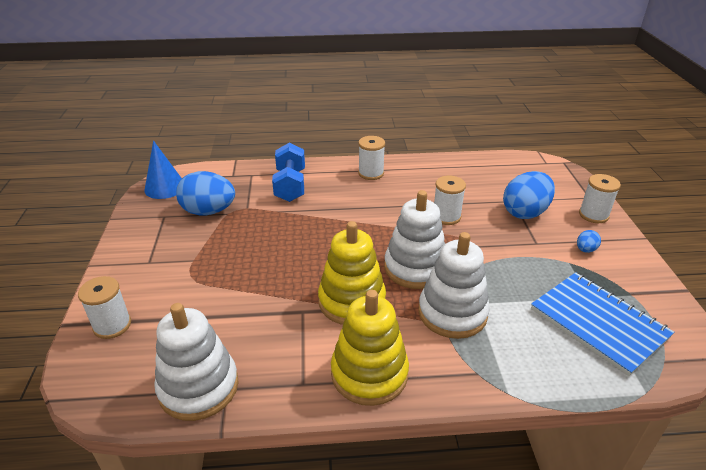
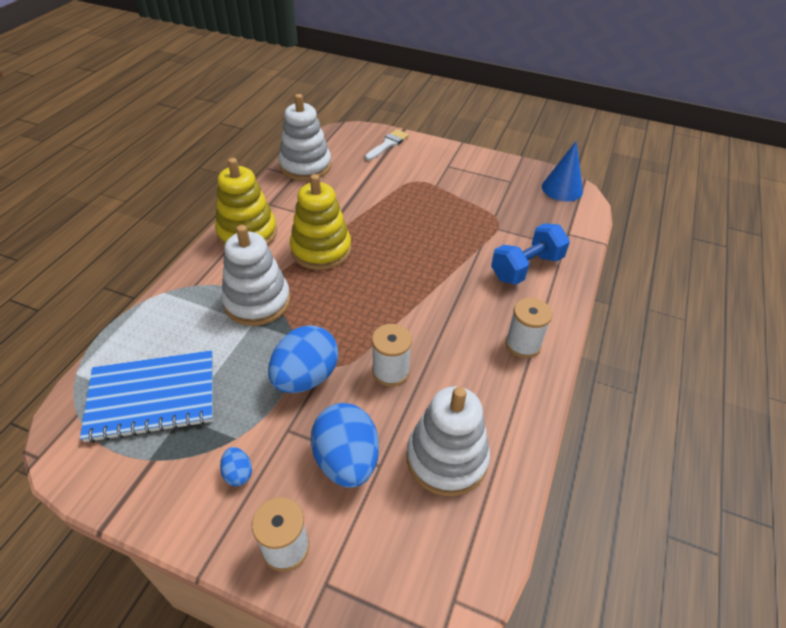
camera: 115 degrees right, 10 degrees up
white spool [78,276,131,339] -> white brush [365,129,409,160]
blue egg [176,171,235,215] -> blue egg moved to [268,325,339,393]
blue dumbbell [272,143,305,202] -> blue dumbbell turned 60 degrees counterclockwise [491,223,570,285]
white stacking toy [384,190,445,289] -> white stacking toy moved to [407,386,490,496]

